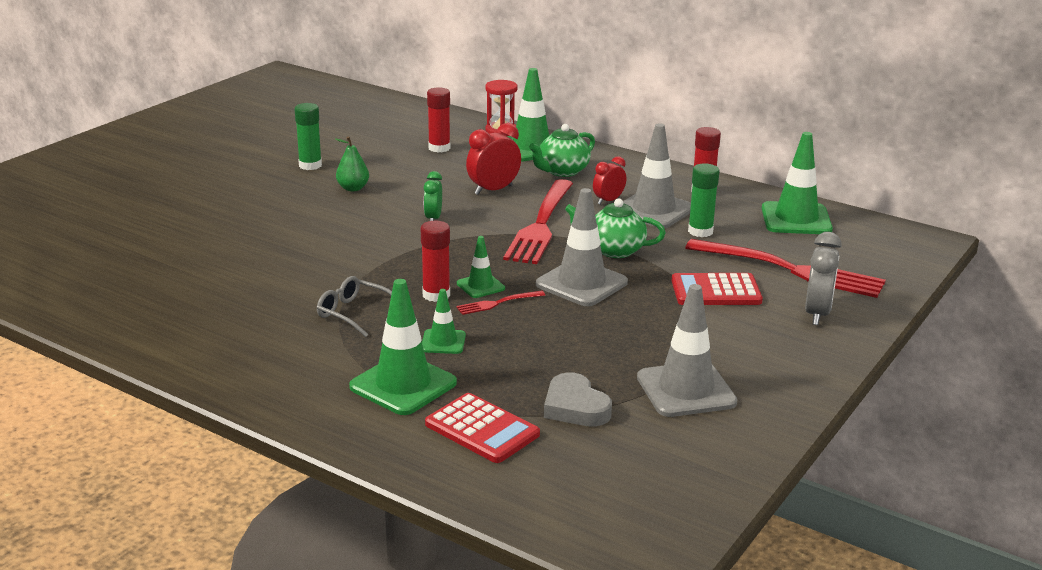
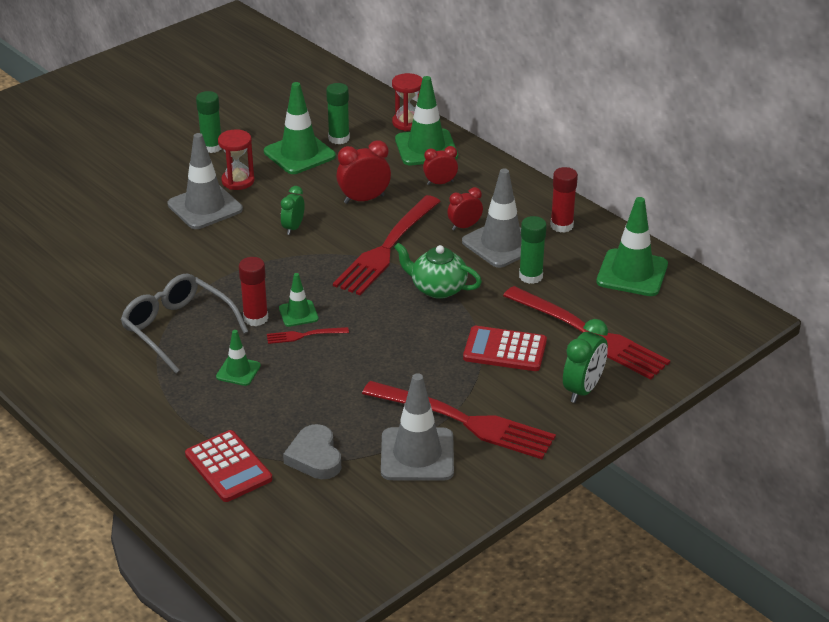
camera: 15 degrees right, 10 degrees up
grey glasses [317,276,392,337] -> grey glasses [121,273,249,373], size x1.61
green pear [335,136,369,192] -> red hourglass [218,129,255,190]
green traffic cone [349,279,457,415] -> green traffic cone moved to [264,82,336,174]
red glue stick [427,87,450,153] -> green glue stick [326,83,350,144]
green teapot [529,124,595,177] -> red clock [423,146,458,185]
grey traffic cone [536,188,628,306] -> grey traffic cone moved to [168,133,243,229]
grey clock [805,232,842,325] -> green clock [563,319,608,403]
none -> red fork [362,381,556,459]

